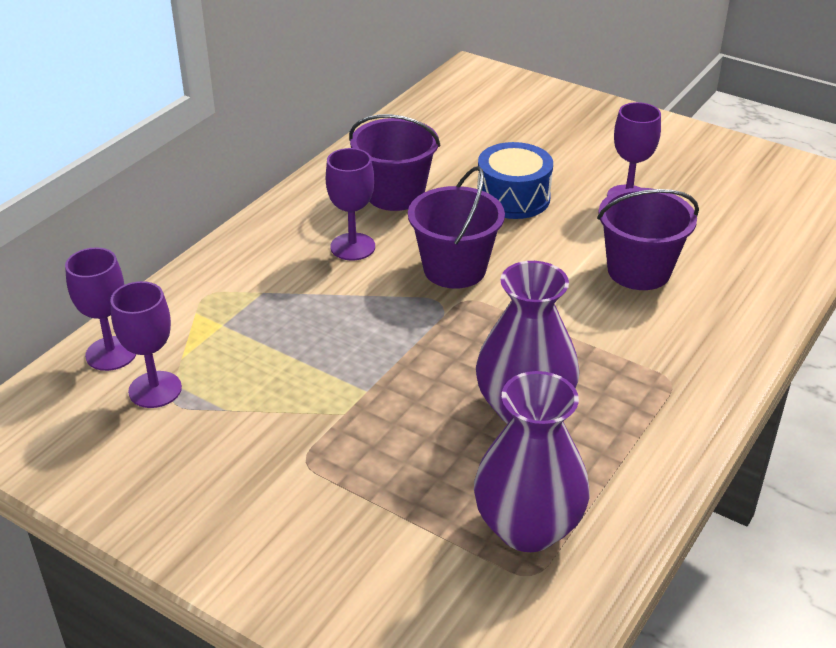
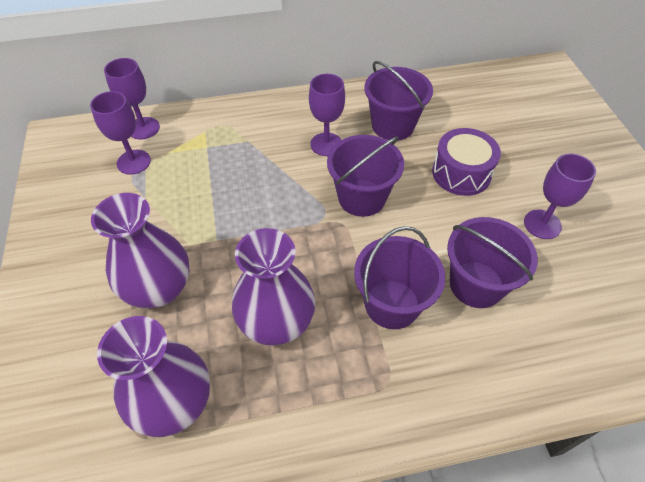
camera: 45 degrees right, 15 degrees up
blue drum [477,142,553,219] -> purple drum [432,128,501,196]
none -> purple vase [91,193,190,308]
none -> purple bucket [354,226,445,329]

